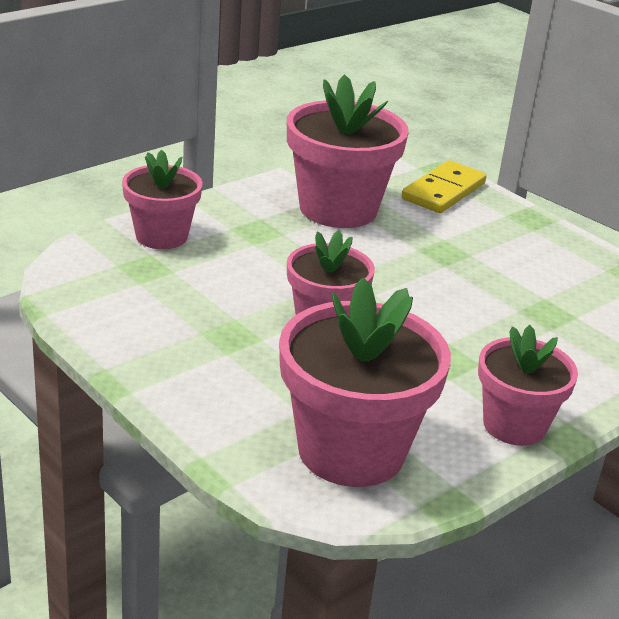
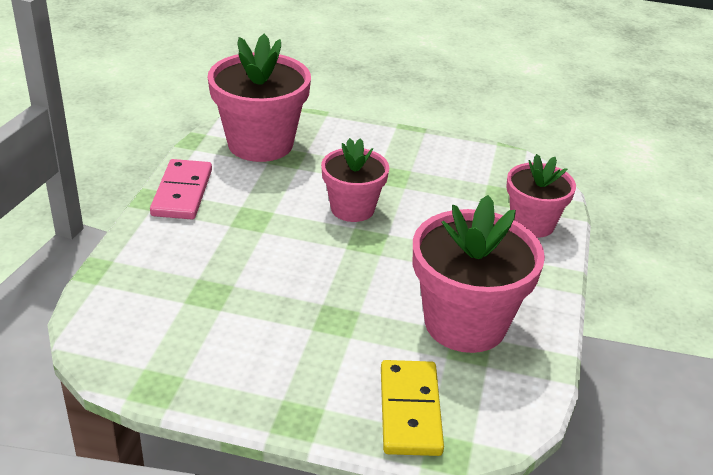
camera: 145 degrees right, 5 degrees up
pink flower pot [478,325,578,446] -> pink domino [150,159,212,219]

